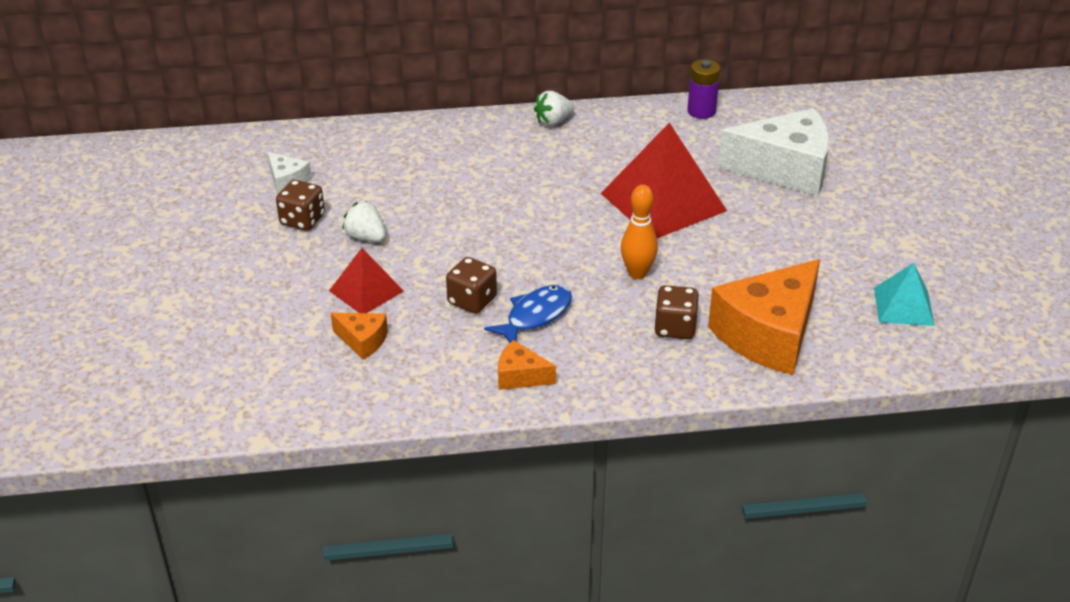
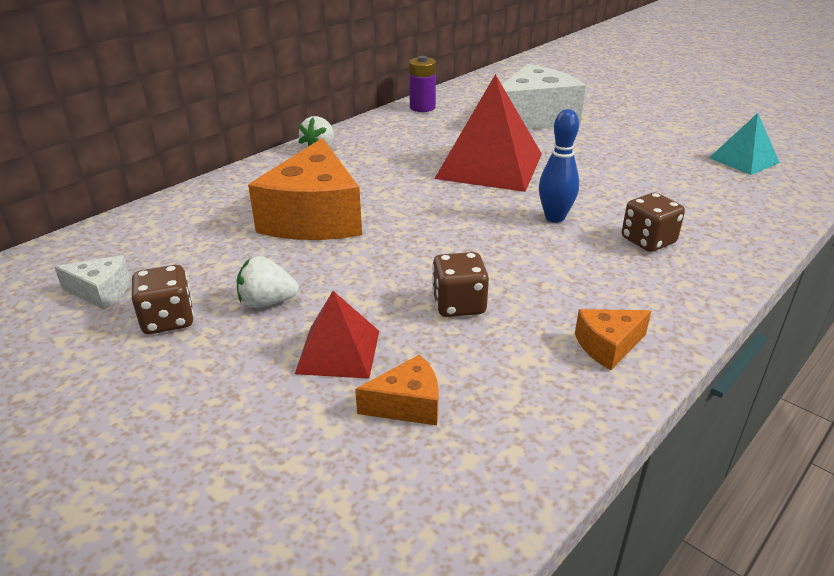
camera: 40 degrees left, 5 degrees down
blue fish [484,285,572,343] -> none
orange bowling pin [621,185,658,279] -> blue bowling pin [539,109,579,223]
orange cheese [708,259,820,375] -> orange cheese moved to [248,138,362,240]

